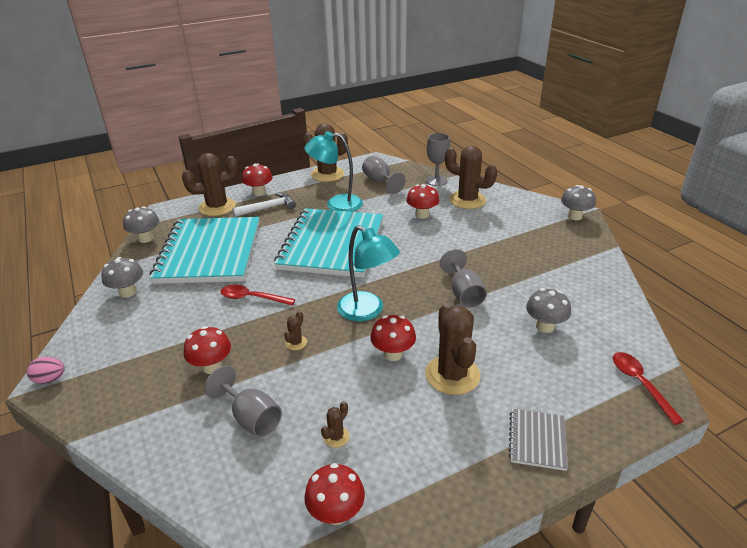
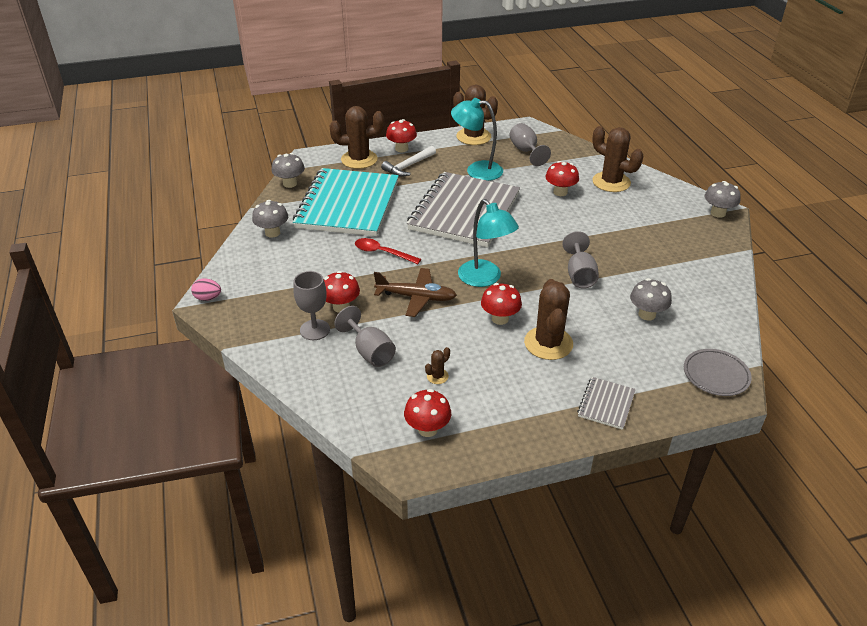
camera: 10 degrees right, 5 degrees up
white hammer [232,193,296,217] -> white hammer turned 150 degrees clockwise [381,146,436,177]
turquoise notebook [274,208,383,278] -> grey notebook [407,172,520,247]
brown cactus [284,311,307,350] -> brown plane [374,268,457,317]
grey goblet [426,133,450,186] -> grey goblet moved to [293,271,330,340]
red spoon [613,352,684,425] -> grey plate [684,349,752,396]

